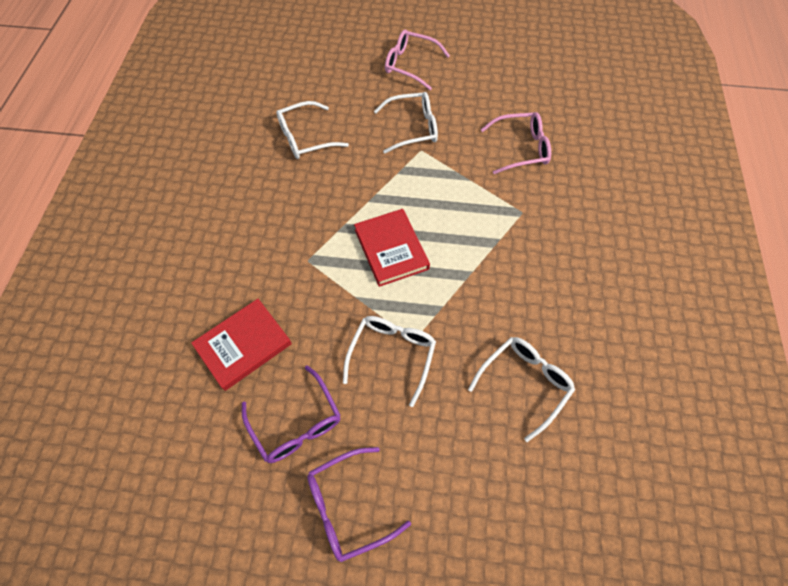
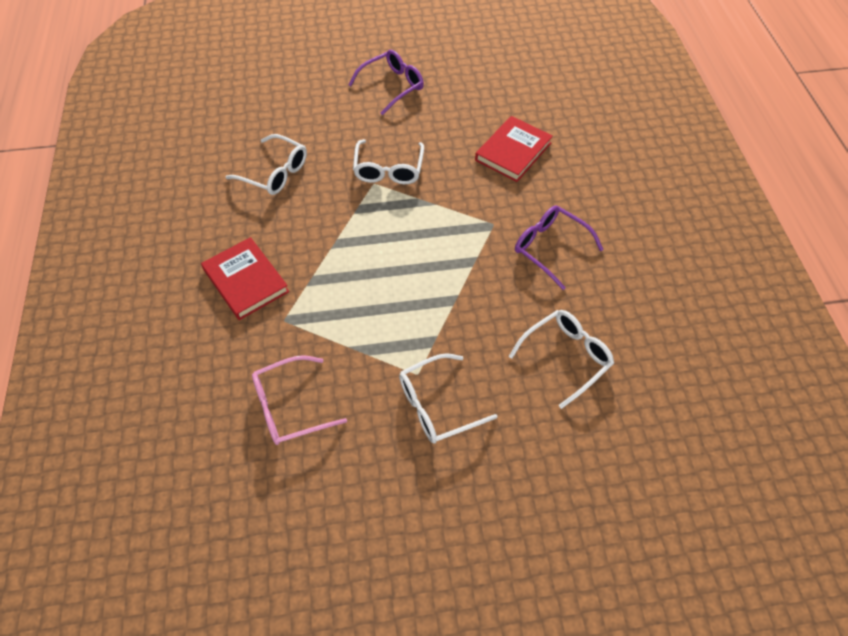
camera: 165 degrees right, 5 degrees down
purple glasses [242,366,341,463] -> purple glasses moved to [515,205,604,290]
red book [354,209,430,287] -> red book moved to [201,237,289,320]
pink glasses [385,30,450,90] -> none
white glasses [468,337,575,442] -> white glasses turned 90 degrees counterclockwise [226,134,307,195]

